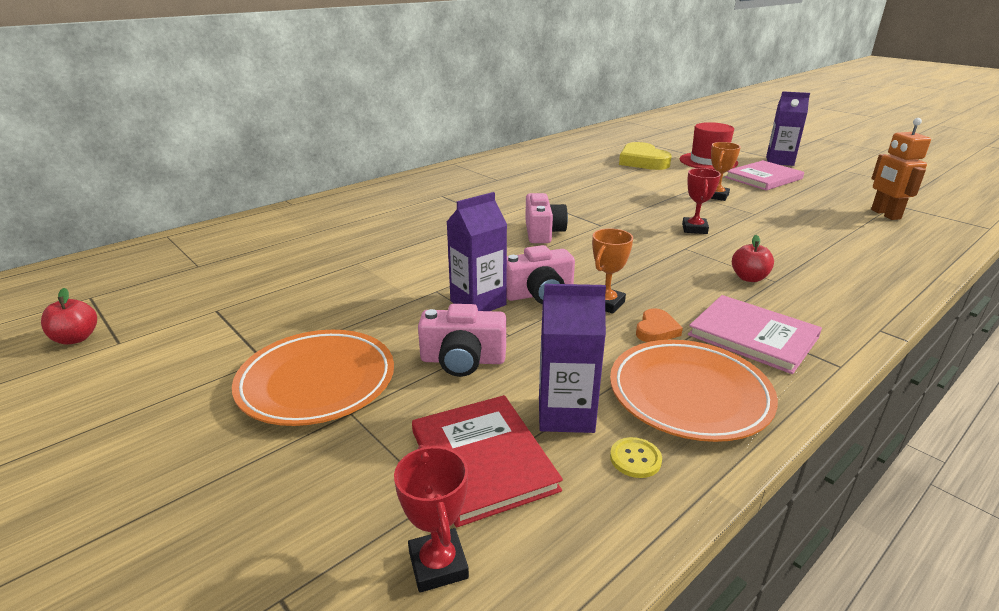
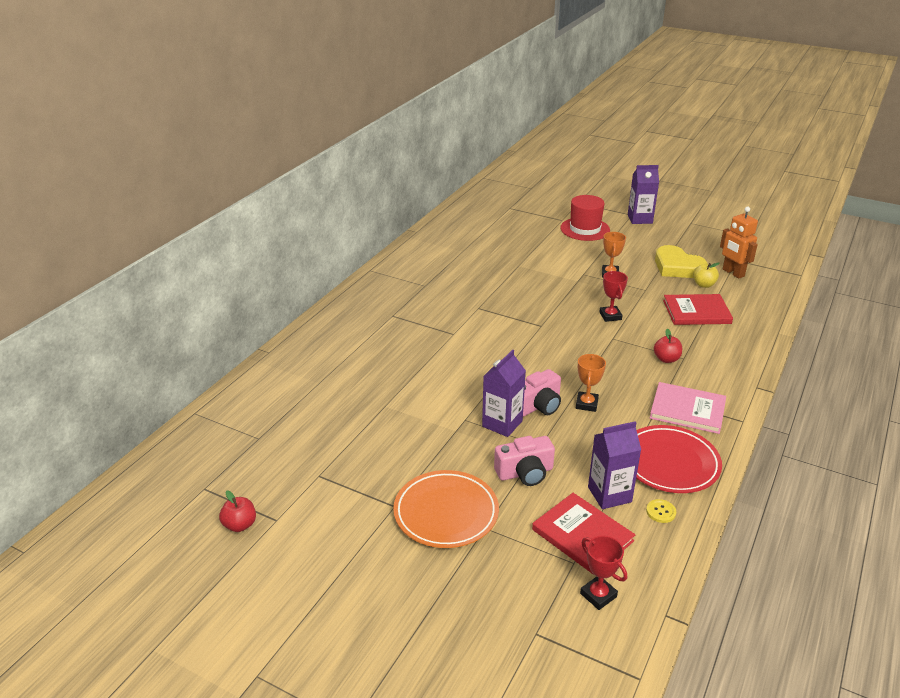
camera: 20 degrees left, 5 degrees up
pink camera [525,193,568,243] -> none
orange plate [610,340,778,442] -> red plate [636,425,722,493]
yellow heart [619,142,671,170] -> yellow heart moved to [655,245,707,278]
orange heart [636,308,683,342] -> none
pink book [725,160,804,190] -> none
none -> red book [663,294,733,325]
none -> yellow apple [693,263,720,288]

